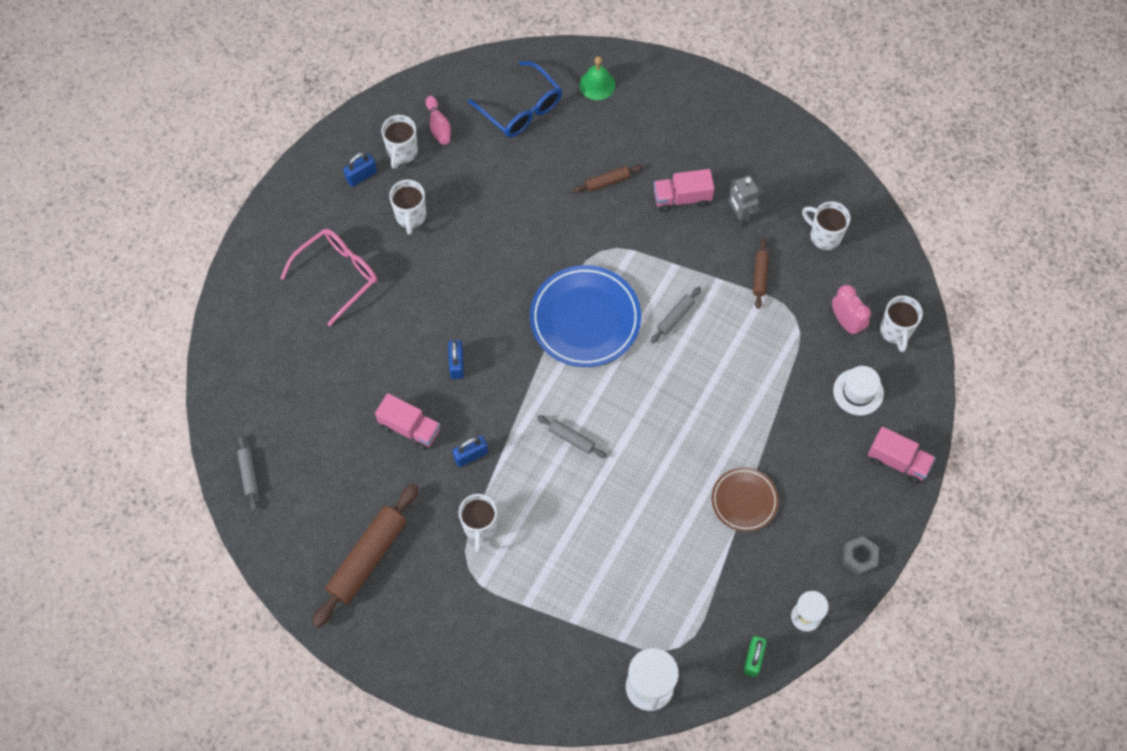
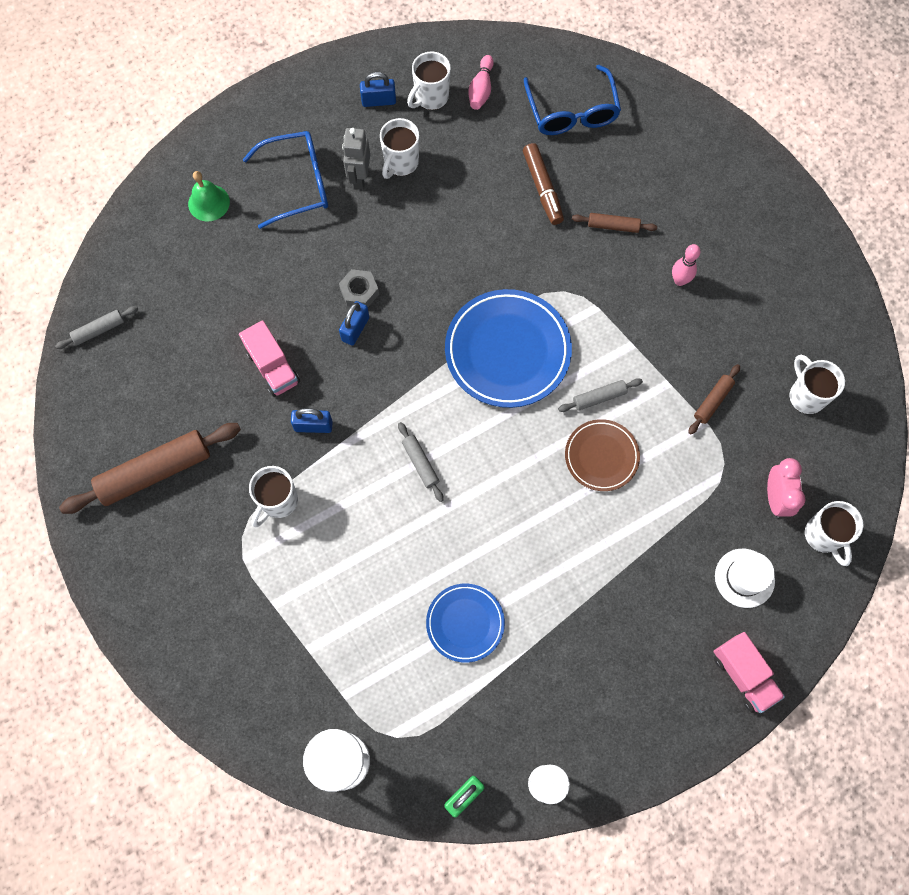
camera: 30 degrees right, 5 degrees up
grey rolling pin [237,435,259,511] -> grey rolling pin turned 45 degrees clockwise [55,306,138,349]
pink glasses [280,229,377,326] -> blue glasses [243,131,328,229]
green bell [579,56,615,100] -> green bell moved to [188,171,230,221]
pink truck [654,169,715,212] -> pink bowling pin [672,244,701,286]
brown plate [711,467,779,532] -> brown plate moved to [565,419,640,491]
grey robot [729,175,759,227] -> grey robot moved to [342,128,370,189]
grey nut [843,536,879,576] -> grey nut moved to [339,269,379,307]
white mug [880,295,923,352] -> white mug turned 45 degrees counterclockwise [805,501,863,566]
none -> blue plate [426,584,505,663]
none -> brown marker [523,143,564,225]

